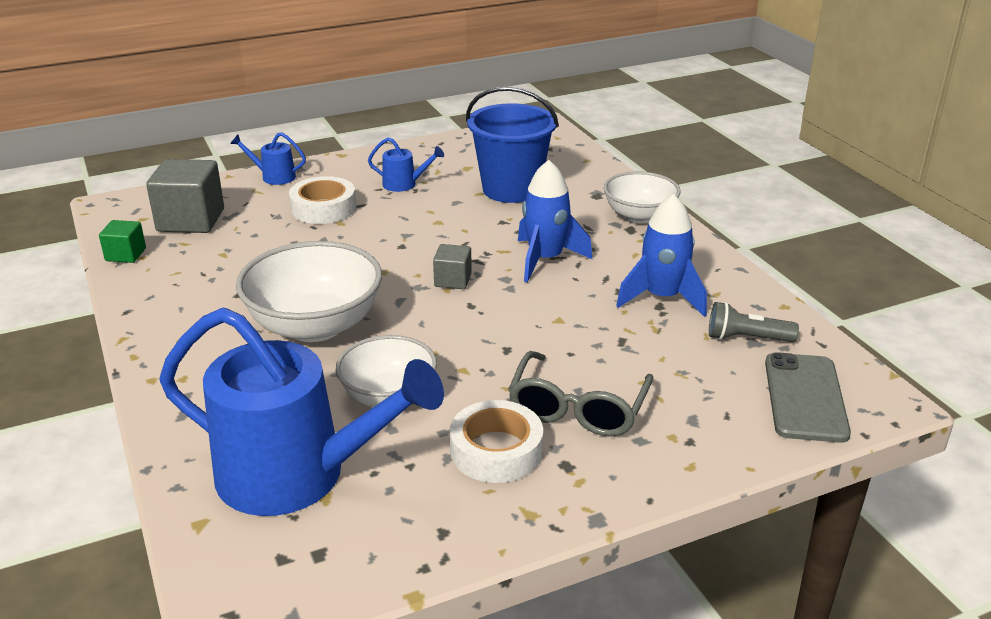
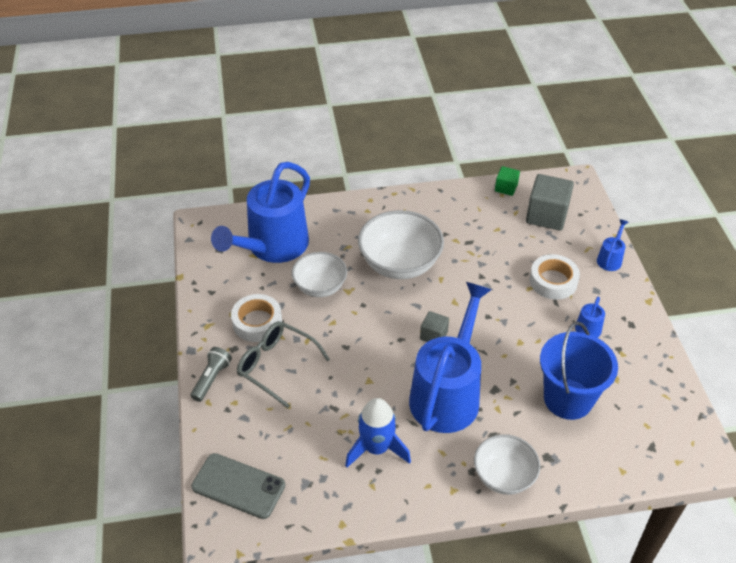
camera: 105 degrees right, 15 degrees up
blue rocket [518,160,593,282] -> blue watering can [409,282,492,433]
grey flashlight [709,302,799,342] -> grey flashlight moved to [190,347,232,402]

